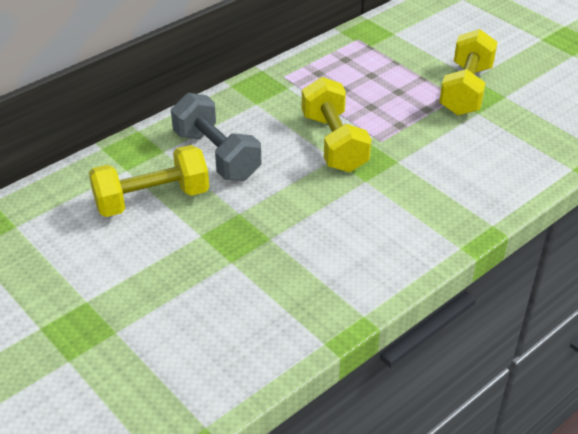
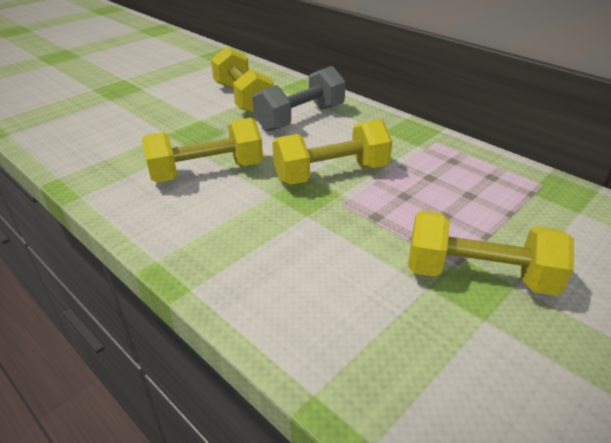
camera: 85 degrees right, 5 degrees down
none -> yellow dumbbell [142,118,263,183]

